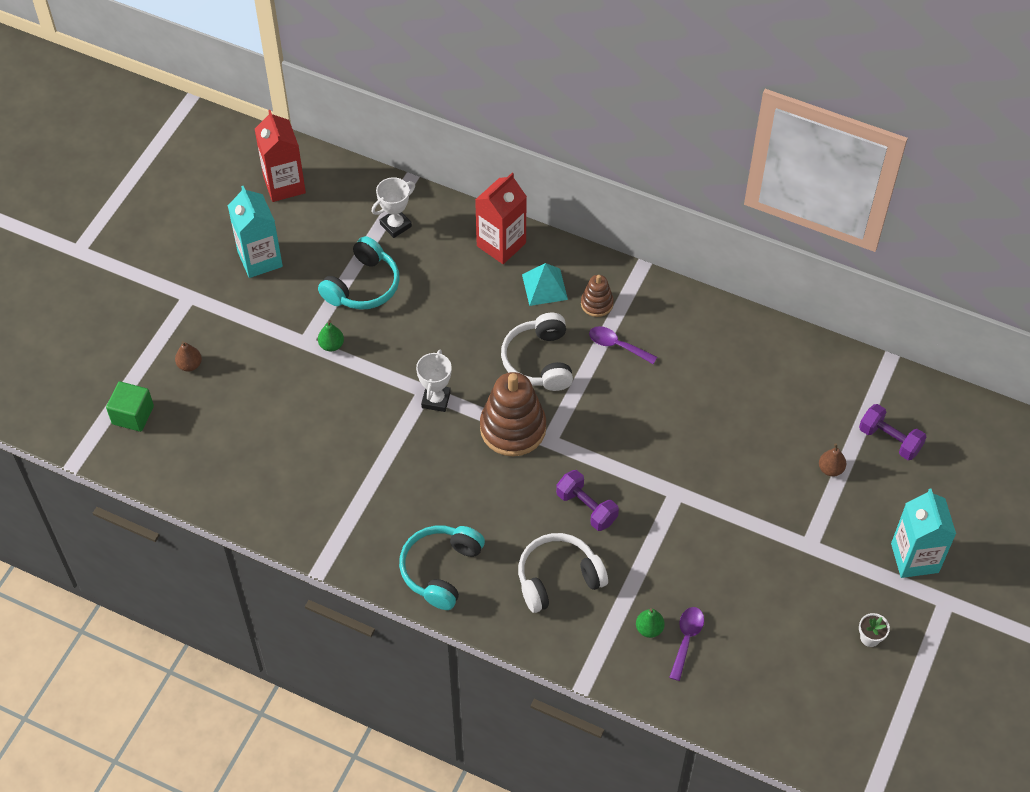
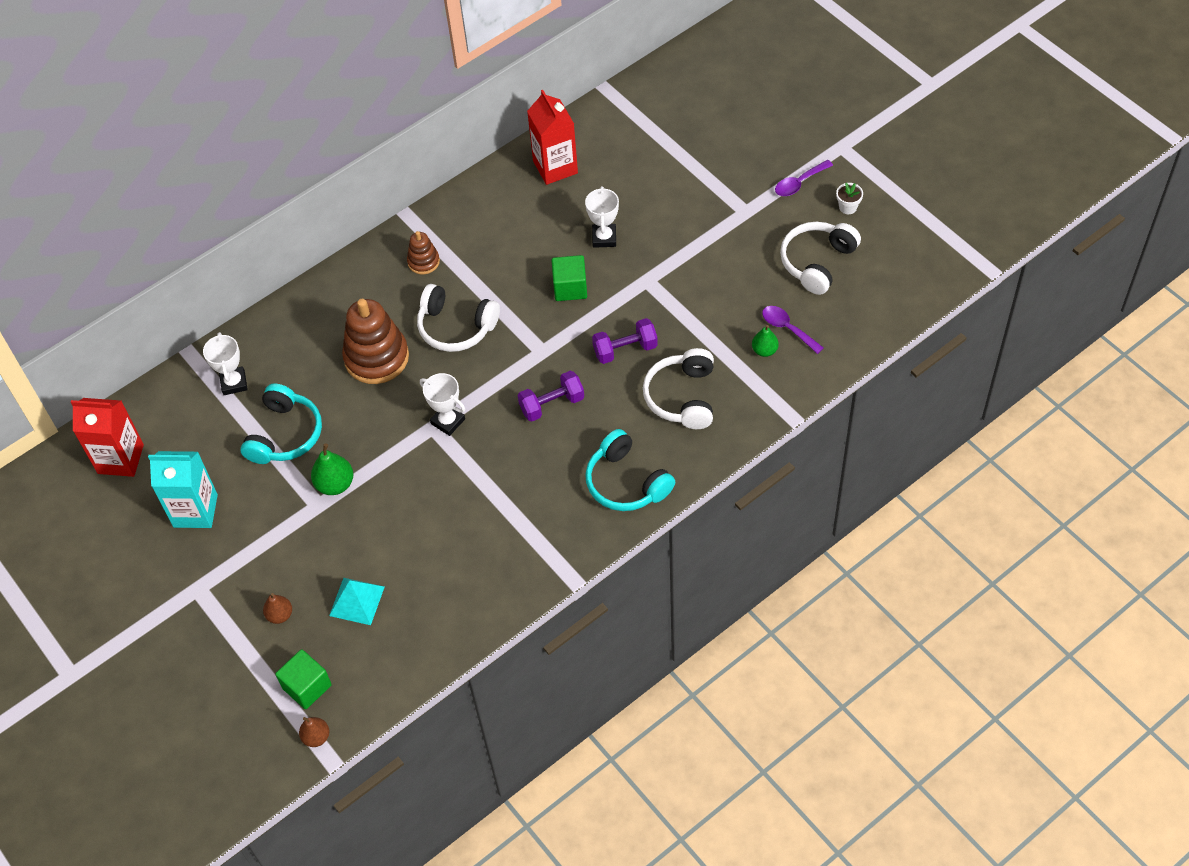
camera: 60 degrees left, 0 degrees up
turquoise headphones [318,236,400,310] -> turquoise headphones turned 45 degrees clockwise [240,384,322,464]
green pear [318,320,344,352] -> green pear [311,443,353,495], size x1.52
red carton [475,173,527,264] -> red carton moved to [527,90,578,185]
brown stacking toy [480,372,546,456] -> brown stacking toy moved to [342,299,409,384]
turquoise pyramid [522,263,568,306] -> turquoise pyramid moved to [329,578,385,625]
purple spoon [589,326,657,364] -> purple spoon moved to [775,160,833,196]
brown pear [819,443,846,477] -> brown pear moved to [299,717,329,747]
purple dumbbell [859,404,926,460] -> purple dumbbell moved to [518,371,584,422]
turquoise carton [891,489,956,578] -> none
none -> green cube [552,255,587,301]
none -> white trophy [585,186,619,248]
none -> white headphones [780,222,861,295]

